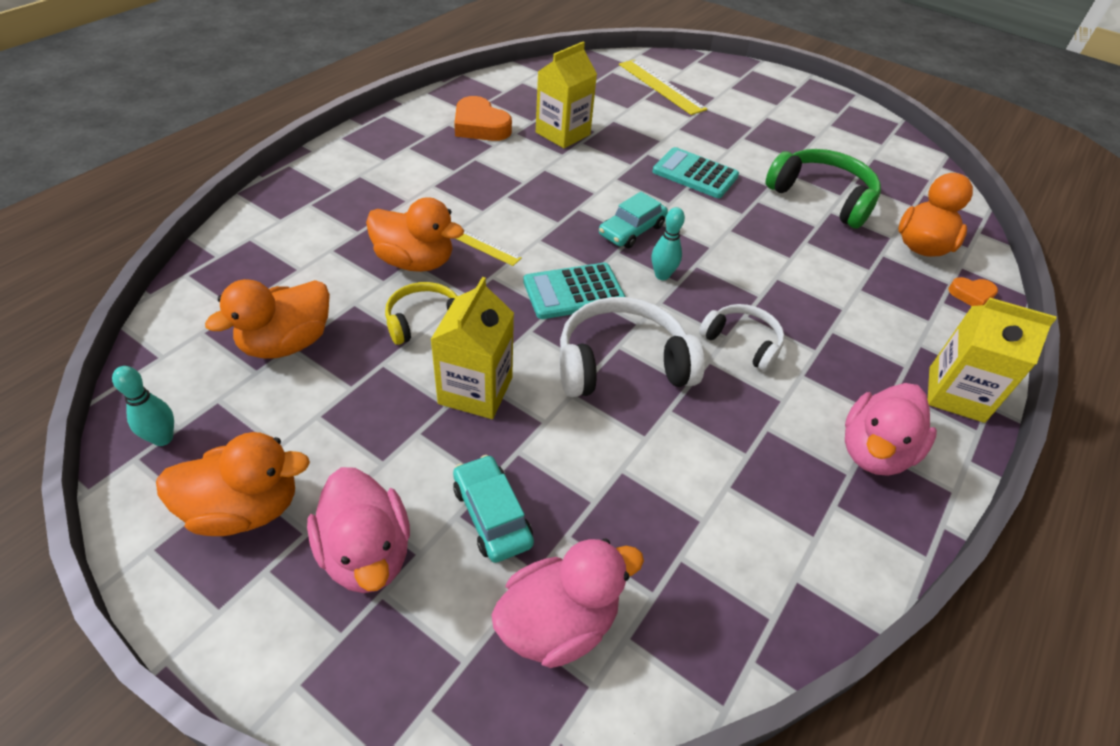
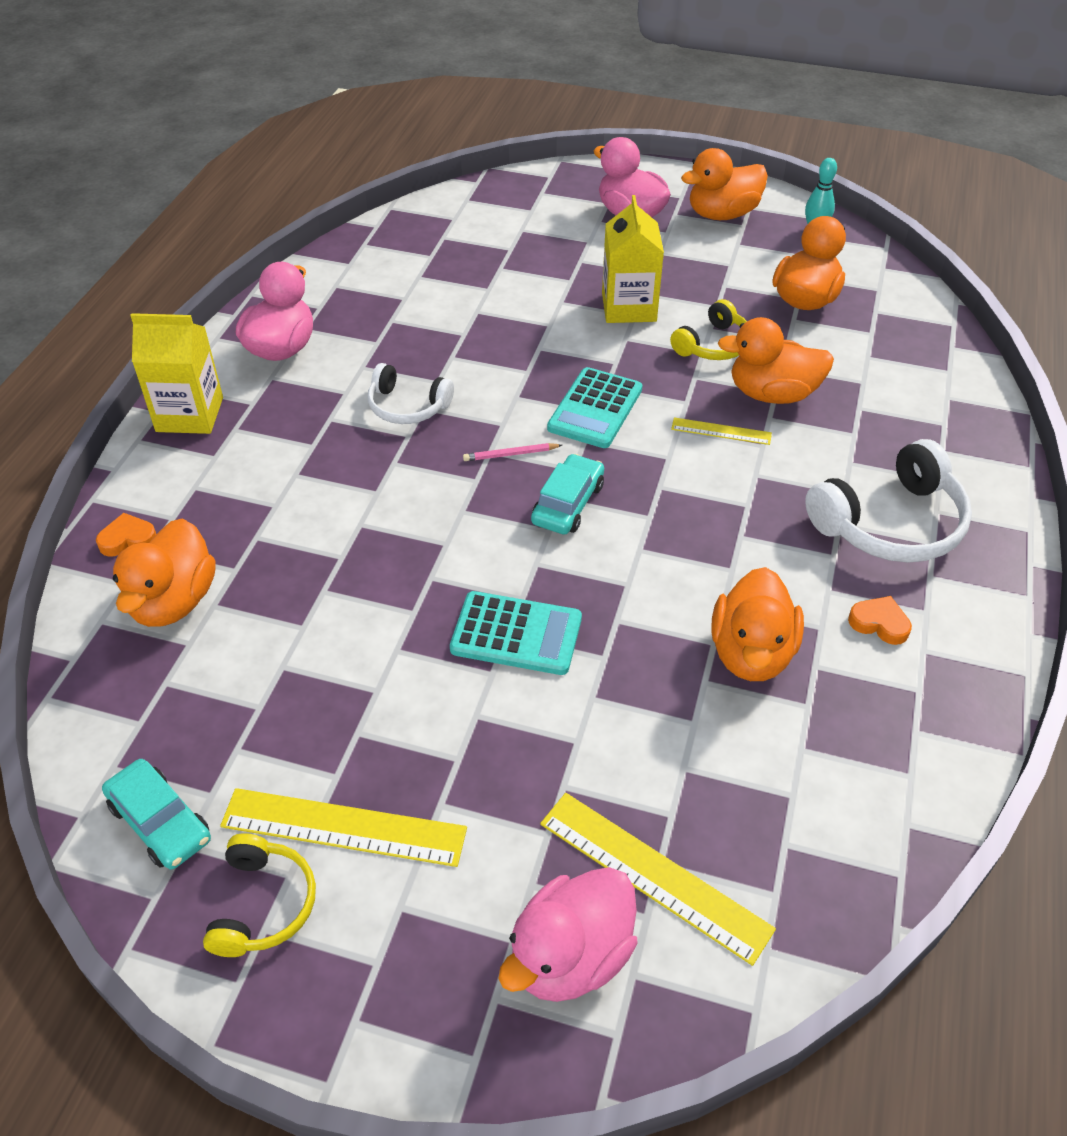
camera: 165 degrees right, 0 degrees up
turquoise car [453,455,534,563] -> turquoise car moved to [102,759,211,870]
orange heart [454,96,512,141] -> orange heart [848,596,912,645], size x0.55
pink duck [491,539,644,668] -> pink duck moved to [498,867,638,1002]
turquoise calculator [523,263,626,319] -> turquoise calculator turned 150 degrees clockwise [547,367,642,448]
yellow carton [536,42,597,148] -> orange duck [711,567,804,681]
white headphones [559,297,705,397] -> white headphones moved to [805,439,972,563]
turquoise bowling pin [652,207,685,280] -> pink pencil [463,443,562,461]
green headphones [765,149,881,229] -> none
none -> yellow headphones [203,833,316,957]
none -> yellow ruler [220,788,467,867]

